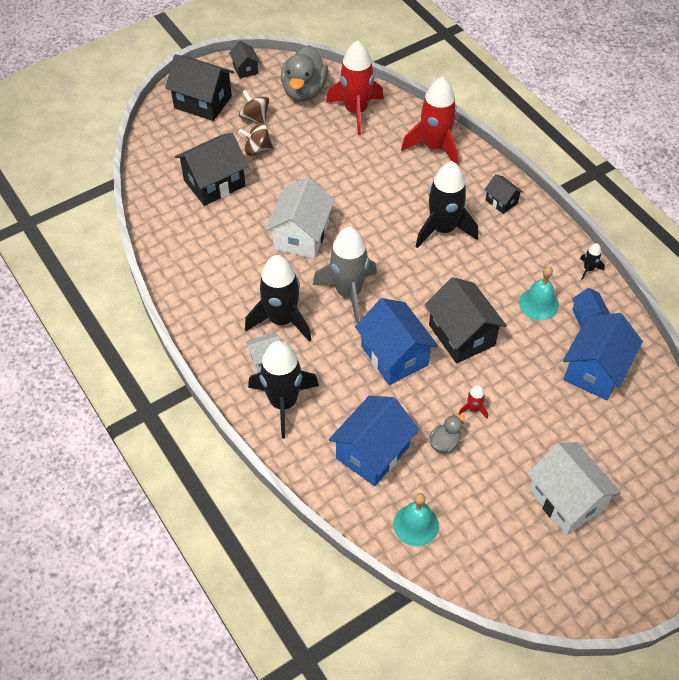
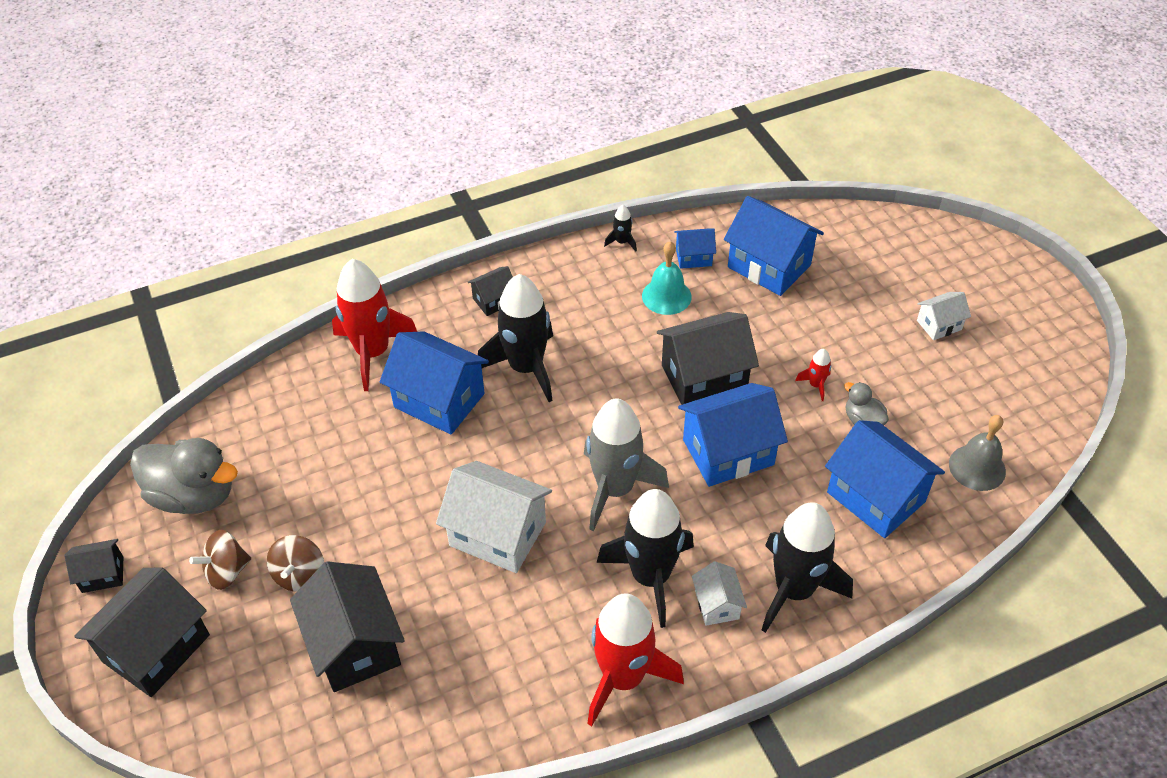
camera: 80 degrees left, 5 degrees down
red rocket [326,40,384,135] -> red rocket moved to [587,593,684,726]
turquoise bell [393,493,439,546] -> grey bell [949,415,1006,491]
white house [527,442,621,535] -> white house [917,292,971,340], size x0.51
none -> blue house [380,331,489,435]

